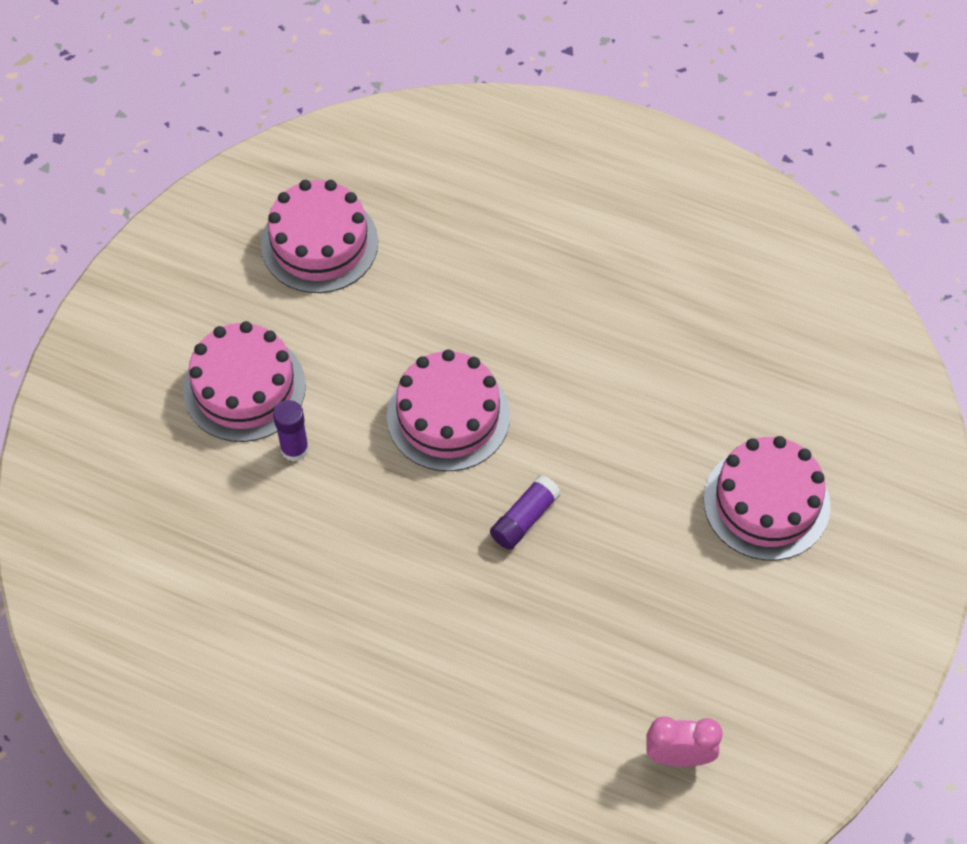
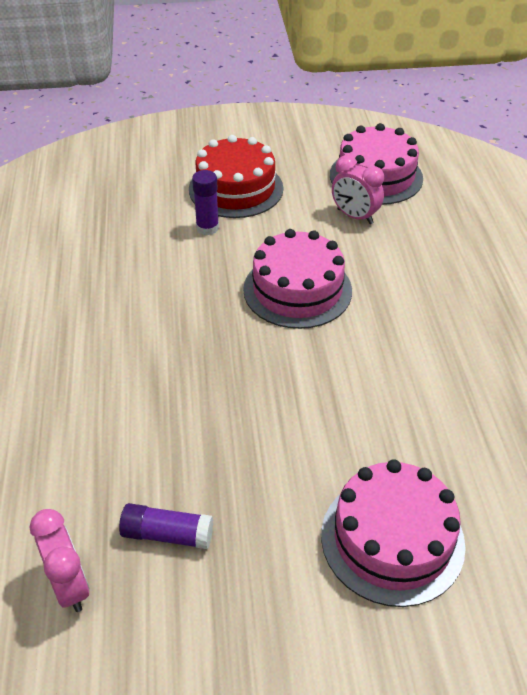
camera: 60 degrees right, 15 degrees down
pink cake [183,321,306,442] -> red cake [189,135,283,218]
purple glue stick [490,475,561,550] -> purple glue stick moved to [119,503,214,549]
none -> pink clock [332,155,384,224]

